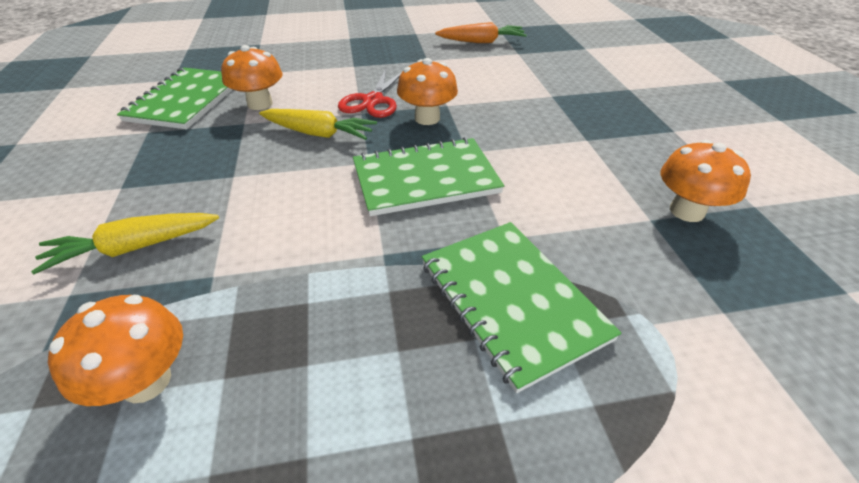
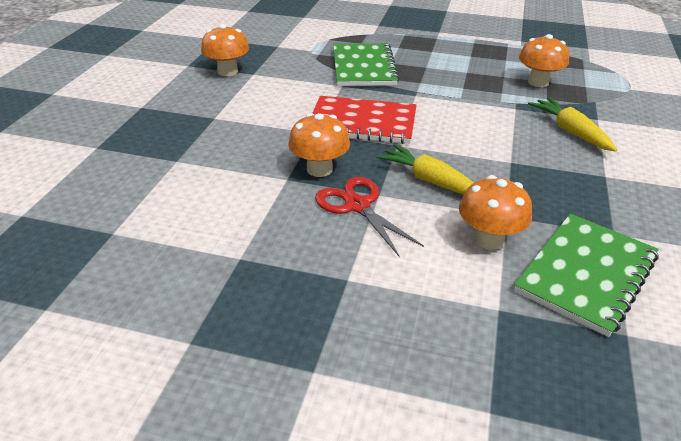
camera: 155 degrees left, 5 degrees down
yellow carrot [31,213,219,274] -> yellow carrot turned 120 degrees counterclockwise [528,97,617,152]
red scissors [338,68,402,118] -> red scissors turned 75 degrees counterclockwise [315,177,424,257]
green notebook [353,137,504,216] -> red notebook [313,96,416,144]
orange carrot [435,22,527,43] -> none

